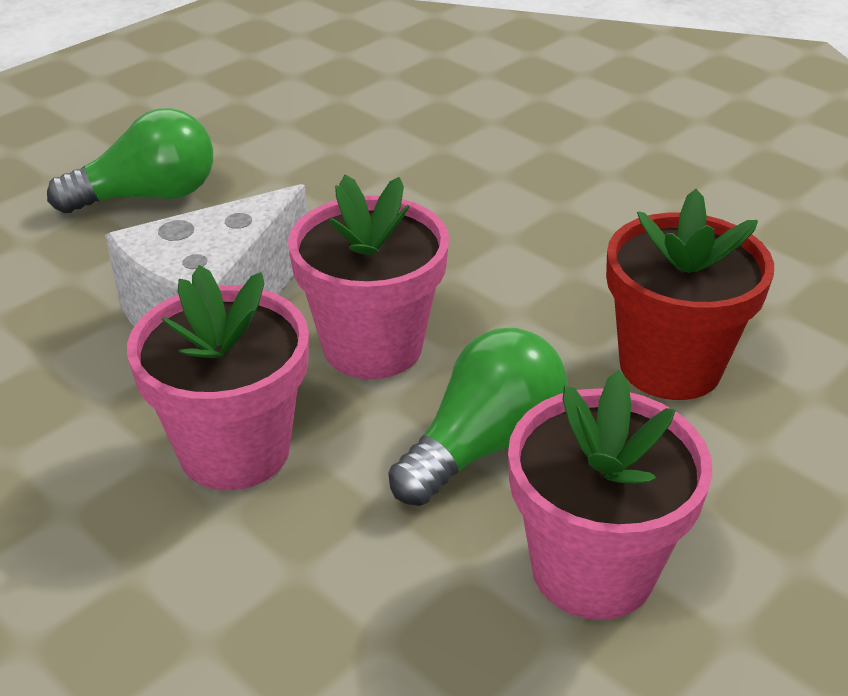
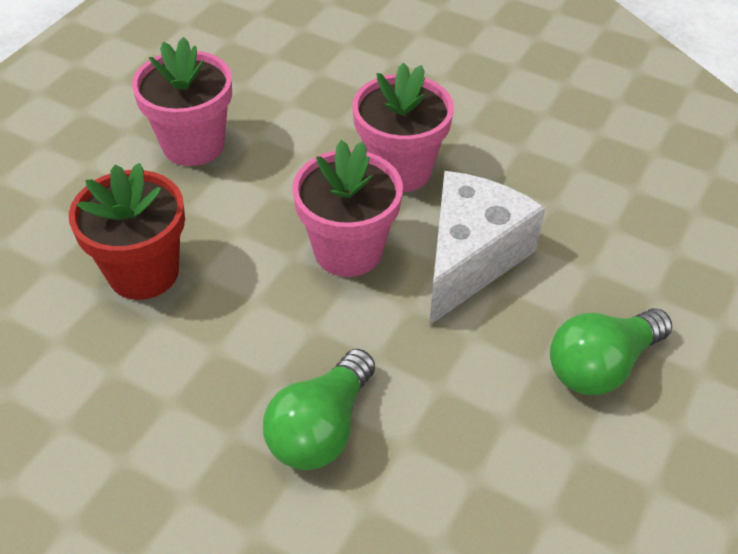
camera: 165 degrees right, 10 degrees up
green light bulb [388,328,568,506] -> green light bulb moved to [263,349,375,470]

